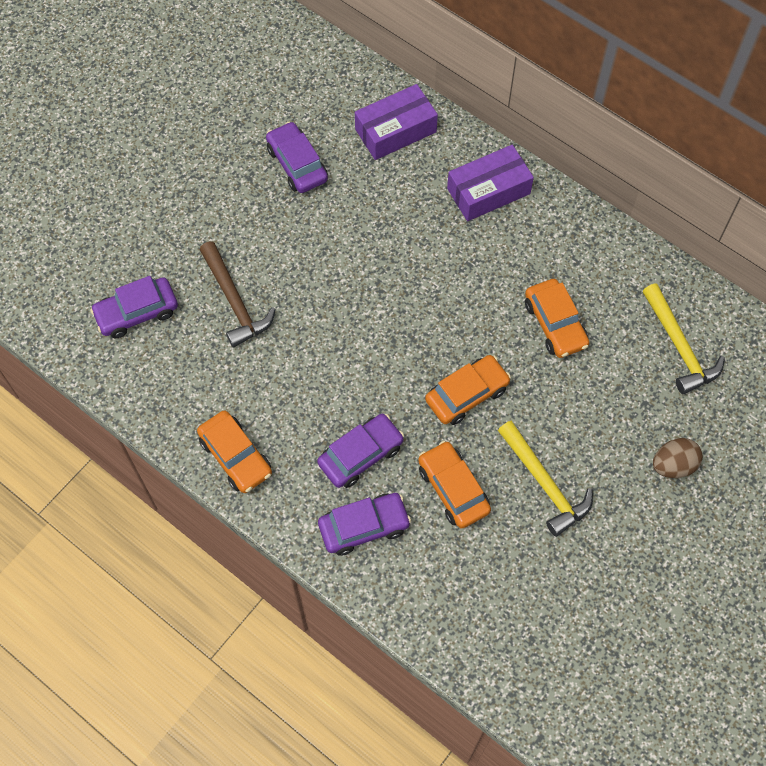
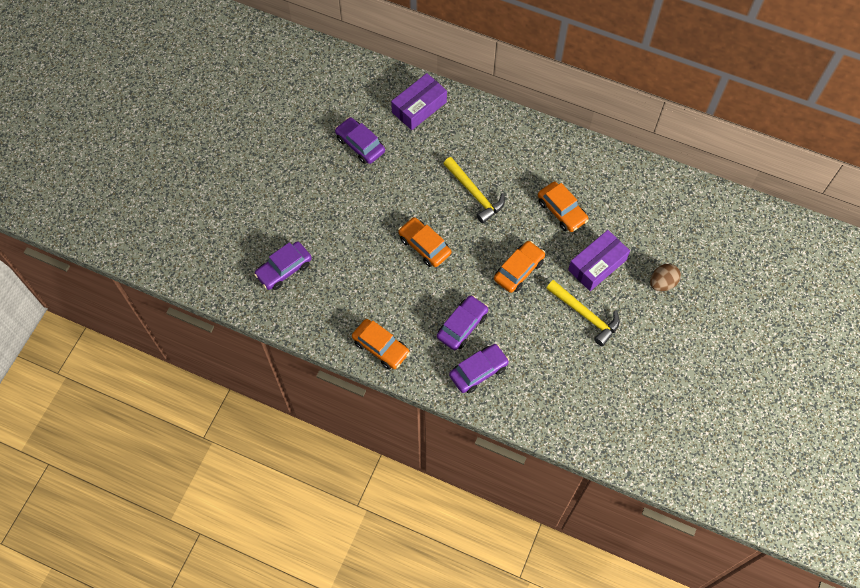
camera: 15 degrees left, 0 degrees up
brown hammer [200,241,276,347] -> none
orange car [418,441,491,529] -> orange car moved to [398,217,451,267]
purple box [447,145,534,221] -> purple box moved to [568,230,630,291]
yellow hammer [643,284,725,394] -> yellow hammer moved to [443,157,505,223]

